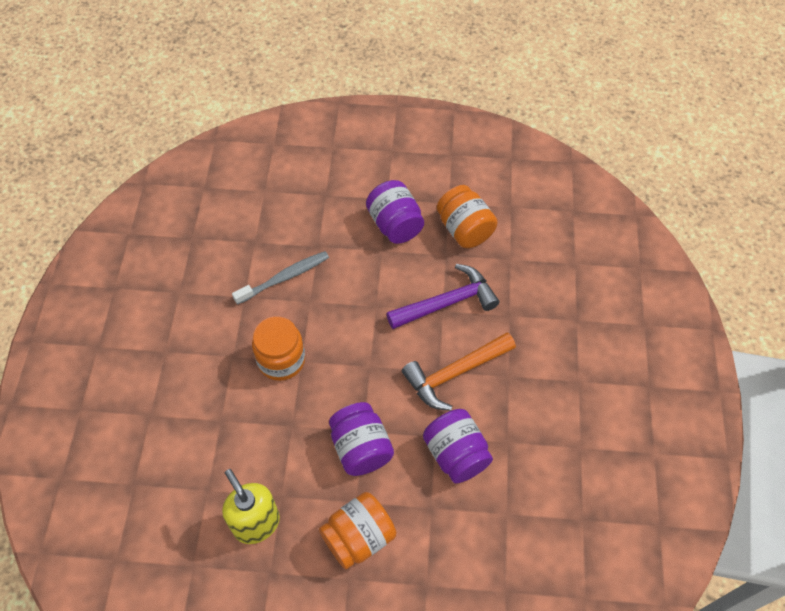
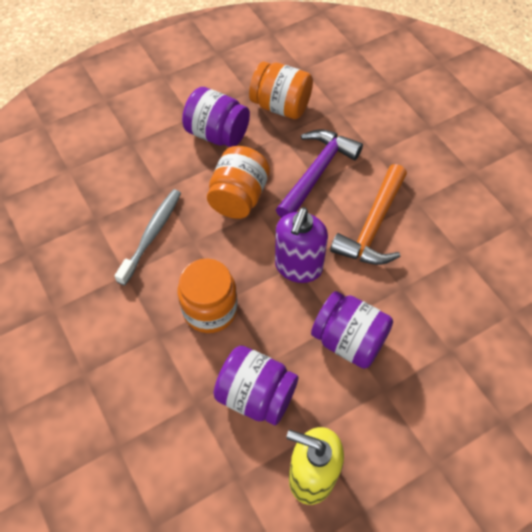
camera: 35 degrees left, 0 degrees up
orange jar [319,492,396,569] -> orange jar moved to [207,146,270,219]
purple jar [423,409,493,483] -> purple jar moved to [213,346,298,425]
none -> purple soap dispenser [275,207,328,283]

